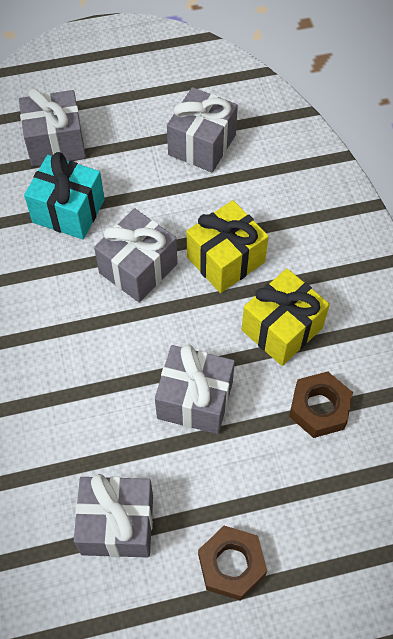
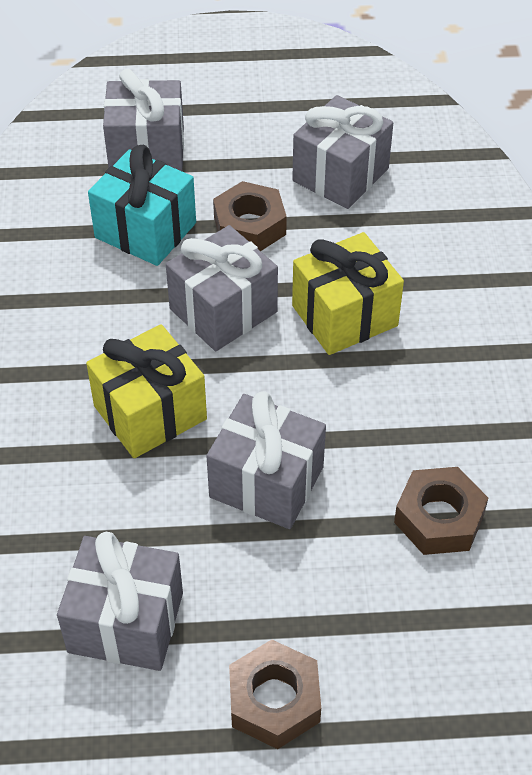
camera: 10 degrees right, 10 degrees down
yellow gift [242,269,330,366] -> yellow gift moved to [86,324,207,458]
none -> brown nut [213,181,287,251]

